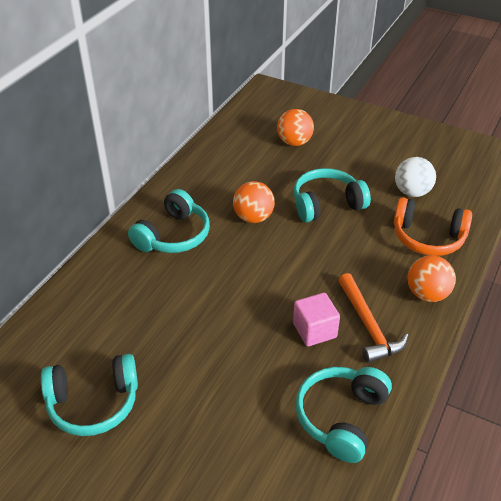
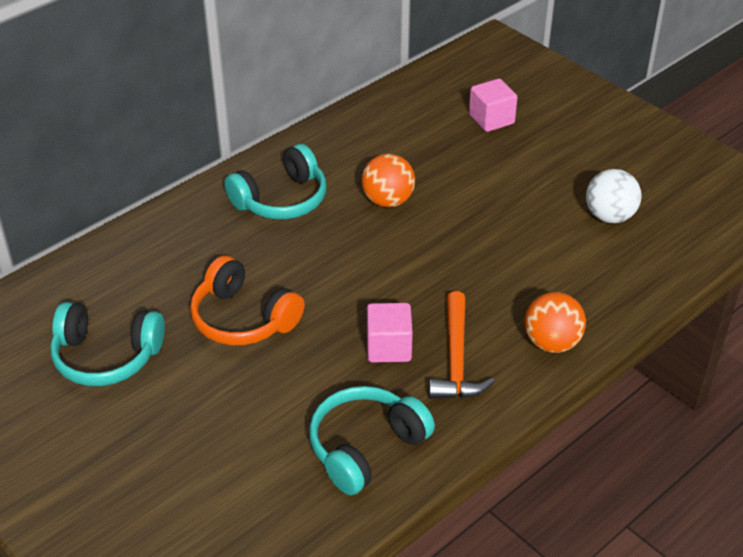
camera: 20 degrees right, 0 degrees up
orange ball [277,109,314,146] -> pink cube [469,79,518,132]
turquoise headphones [294,168,371,222] -> none
orange headphones [394,197,472,256] -> orange headphones moved to [190,256,305,346]

